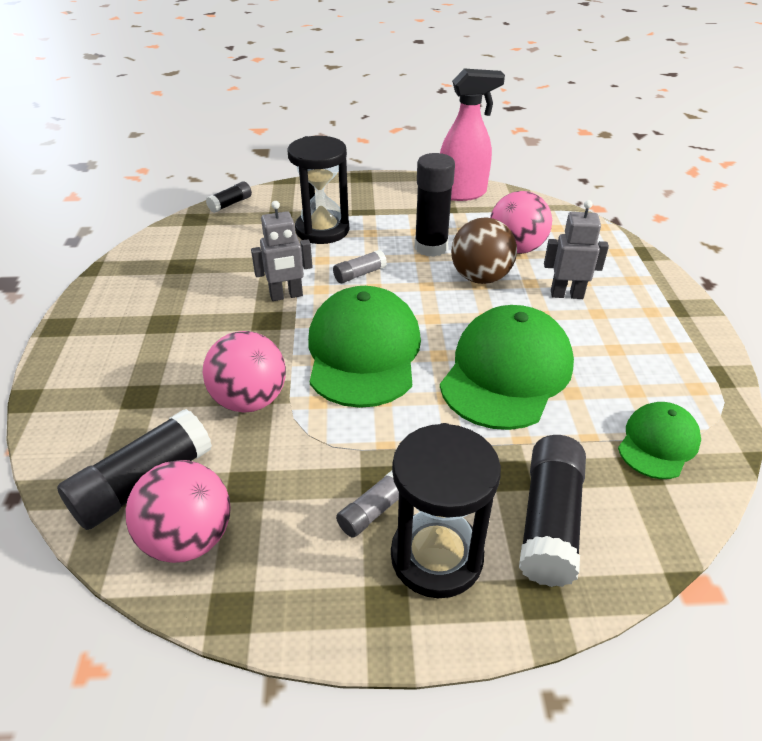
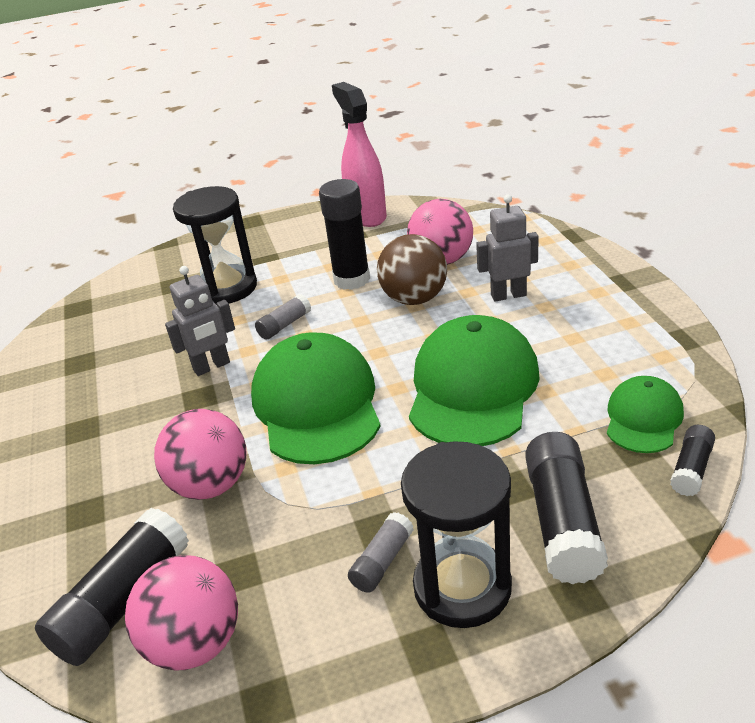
camera: 10 degrees left, 5 degrees down
black glue stick [206,181,252,213] -> black glue stick moved to [670,425,715,496]
pink spray bottle [440,68,505,201] -> pink spray bottle turned 90 degrees counterclockwise [332,82,387,227]

